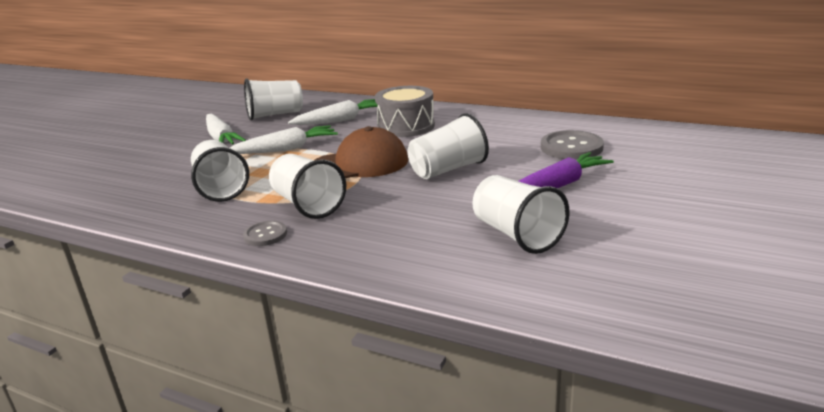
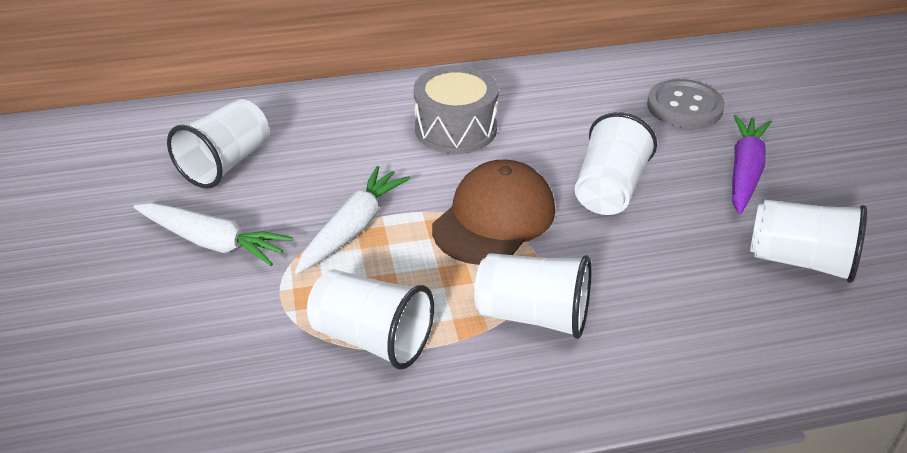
camera: 40 degrees left, 15 degrees up
grey button [243,221,287,246] -> none
white carrot [288,99,378,125] -> none

